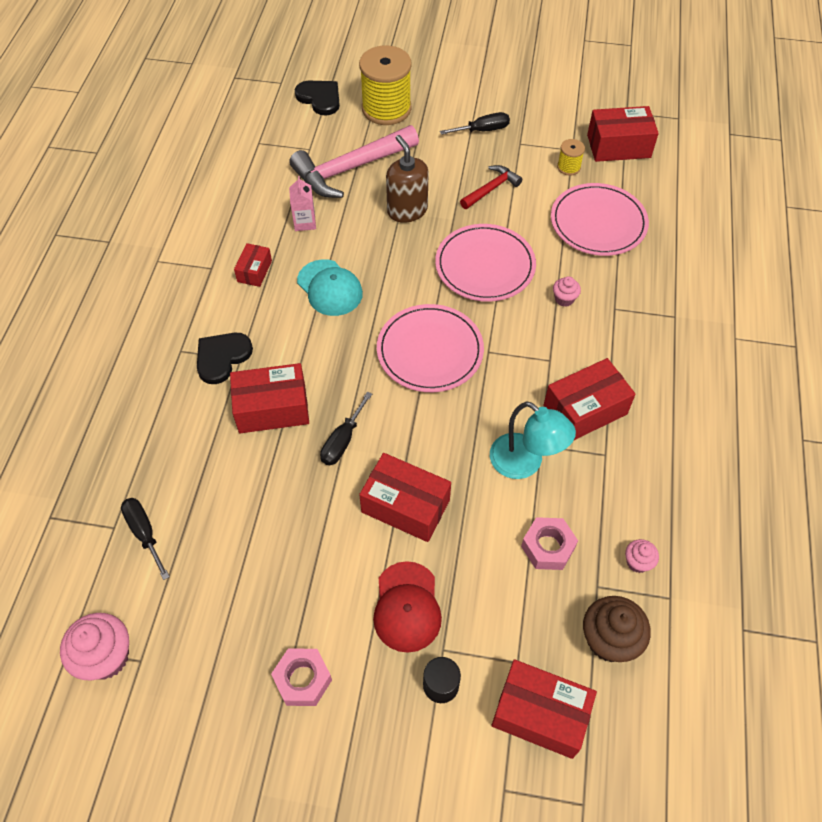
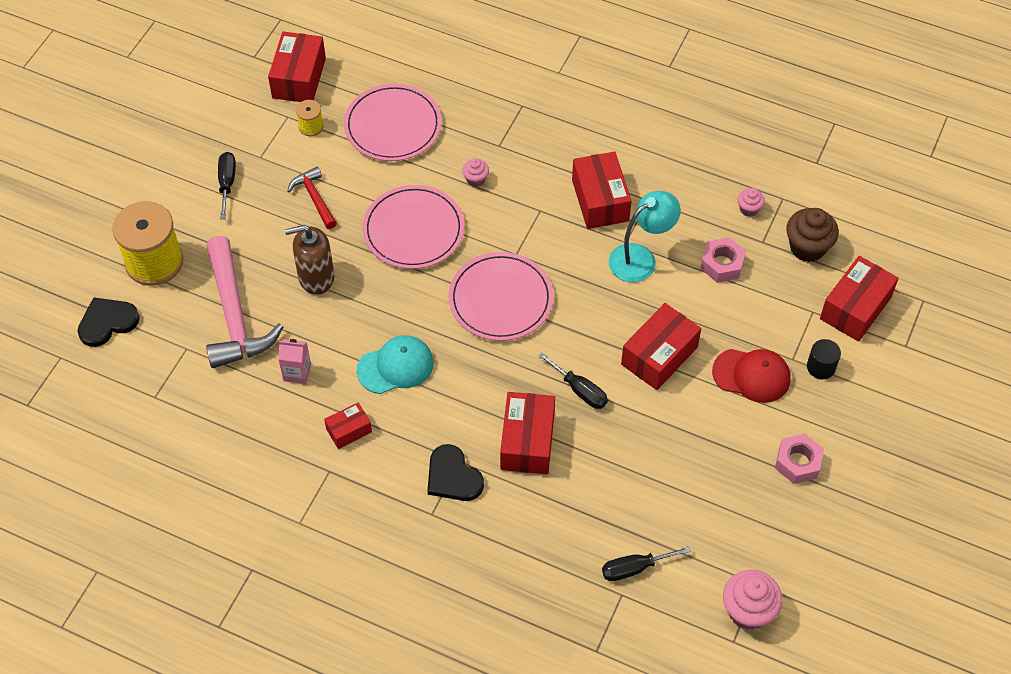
camera: 75 degrees left, 0 degrees up
red box [234,243,272,287] -> red box turned 60 degrees counterclockwise [324,402,372,449]

